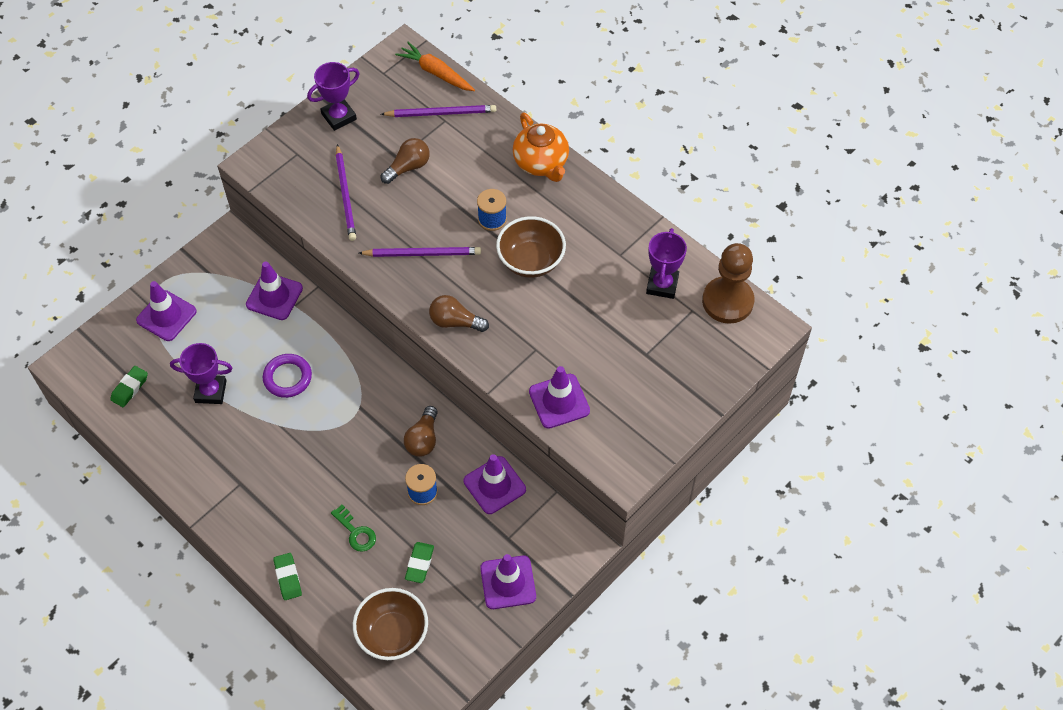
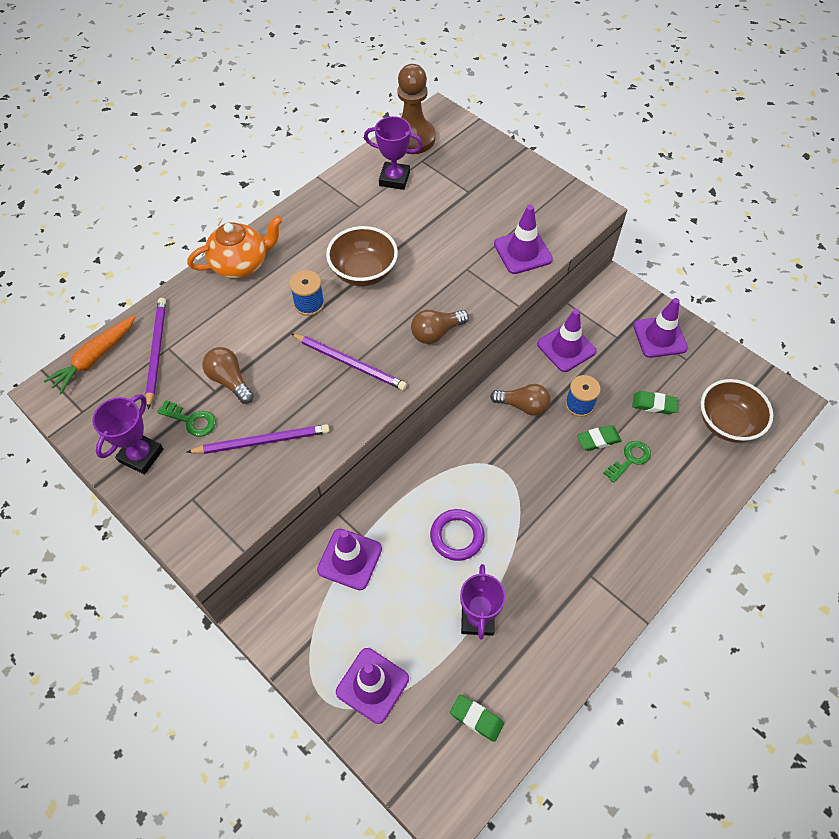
camera: 90 degrees left, 0 degrees up
green eraser [273,553,302,600] -> green eraser moved to [577,425,622,451]
purple trophy [307,62,360,131] -> purple trophy turned 60 degrees clockwise [92,394,164,475]
purple pencil [359,247,481,257] -> purple pencil turned 120 degrees clockwise [291,334,407,390]
brown light bulb [429,295,489,332] -> brown light bulb turned 45 degrees clockwise [411,310,469,344]
none -> green key [157,400,216,436]

